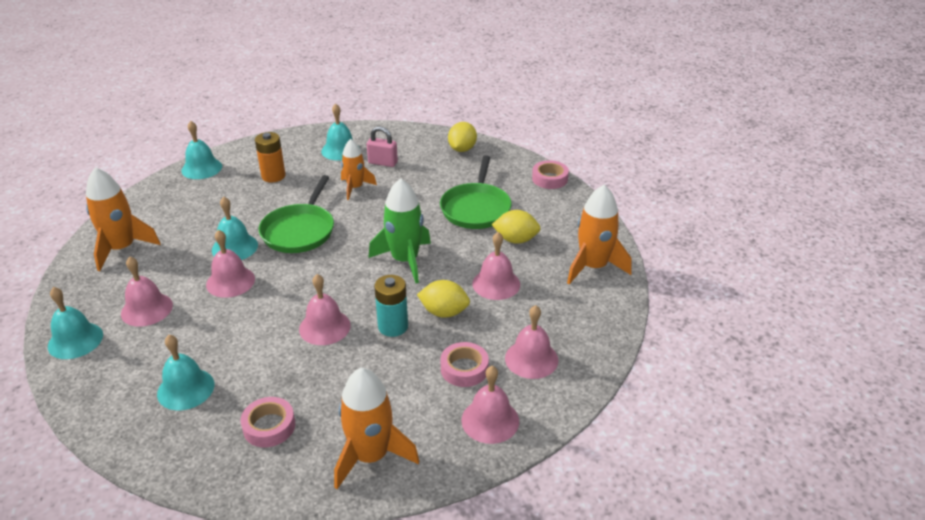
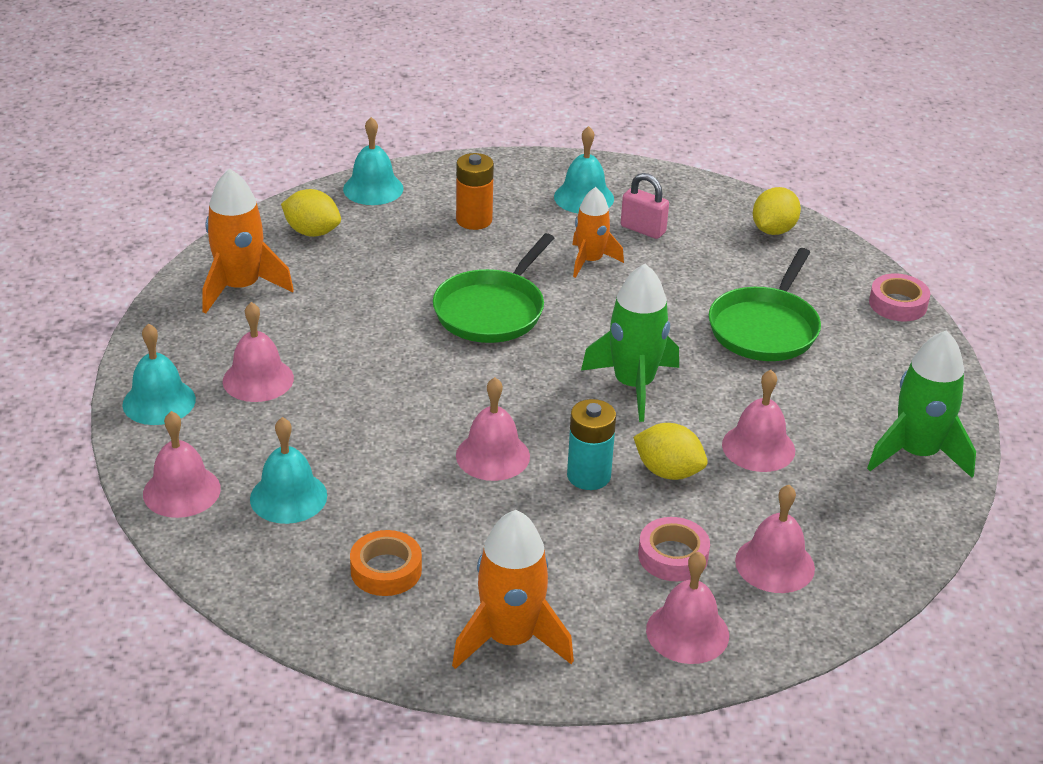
camera: 15 degrees right, 0 degrees up
pink bell [206,230,255,298] -> pink bell moved to [143,411,221,518]
turquoise bell [212,197,258,260] -> none
pink tape [241,397,295,447] -> orange tape [350,530,422,596]
yellow lemon [492,210,541,244] -> yellow lemon moved to [281,189,341,237]
orange rocket [567,185,632,284] -> green rocket [867,330,976,478]

